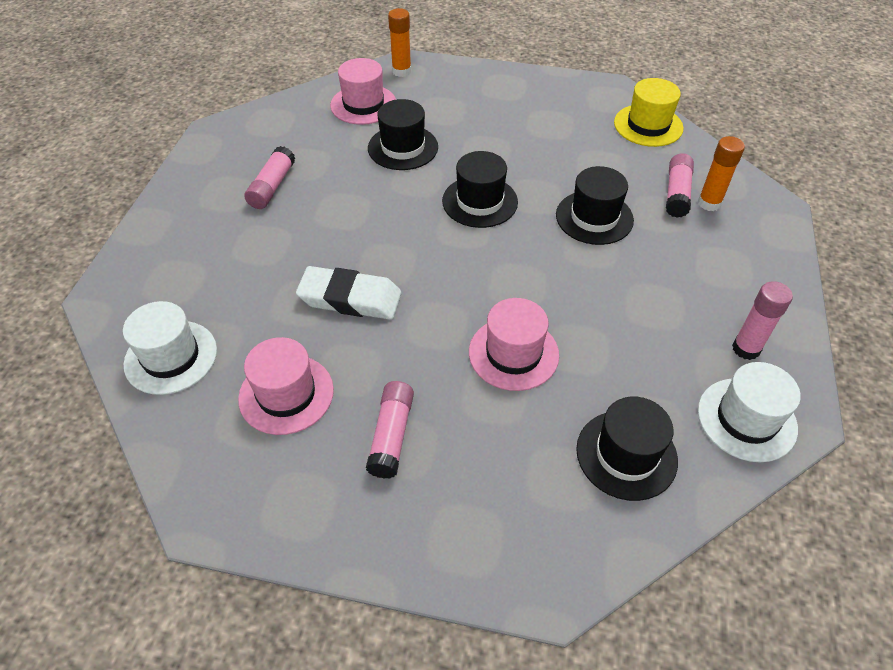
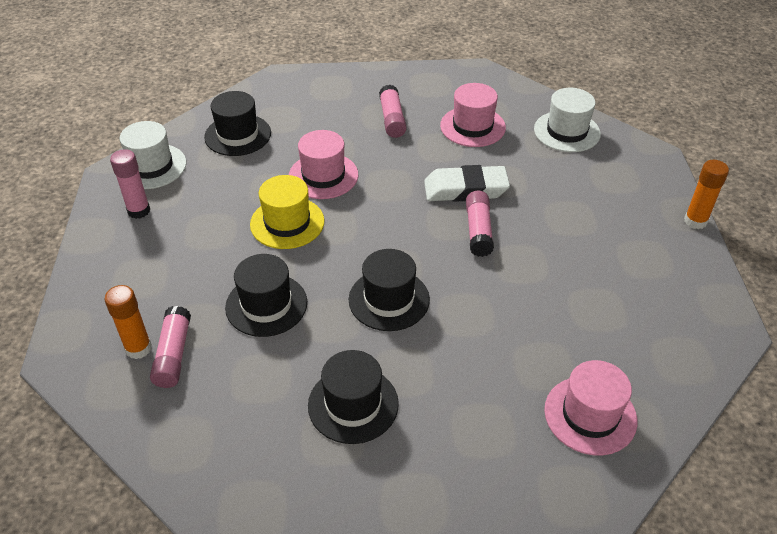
camera: 165 degrees right, 5 degrees down
pink glue stick [244,146,295,209] -> pink glue stick moved to [466,191,494,257]
black hat [368,99,438,170] -> black hat moved to [308,350,399,444]
orange glue stick [388,8,411,77] -> orange glue stick moved to [684,160,729,229]
yellow hat [614,78,684,147] -> yellow hat moved to [250,175,324,249]

